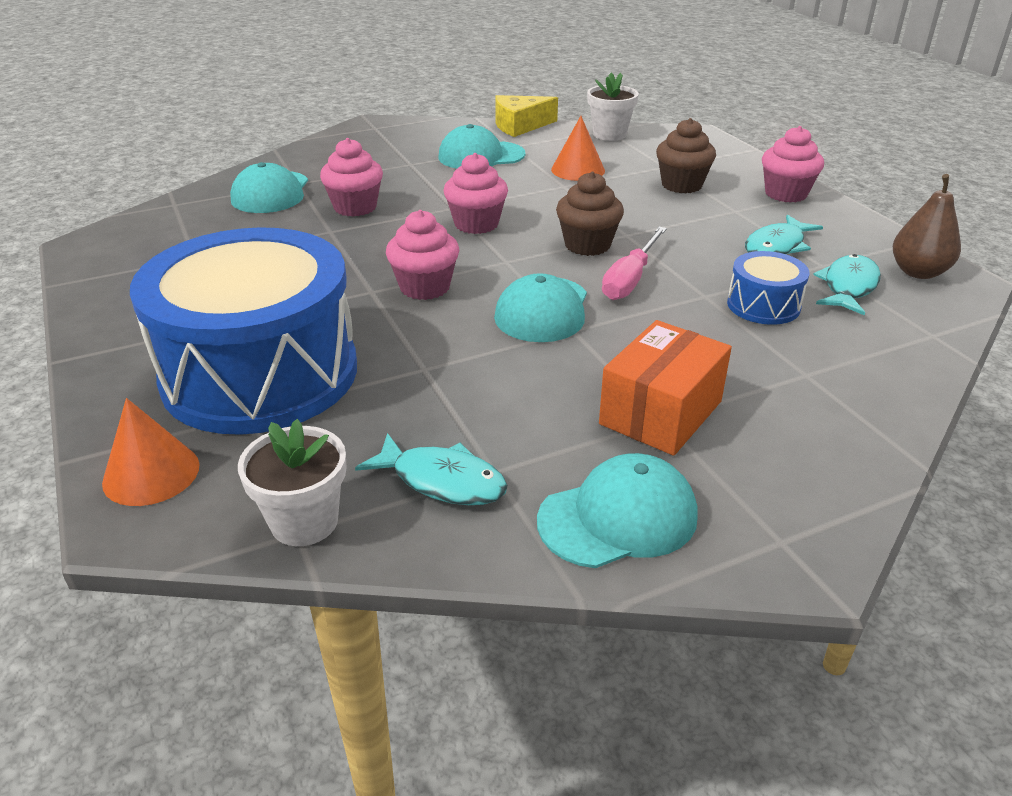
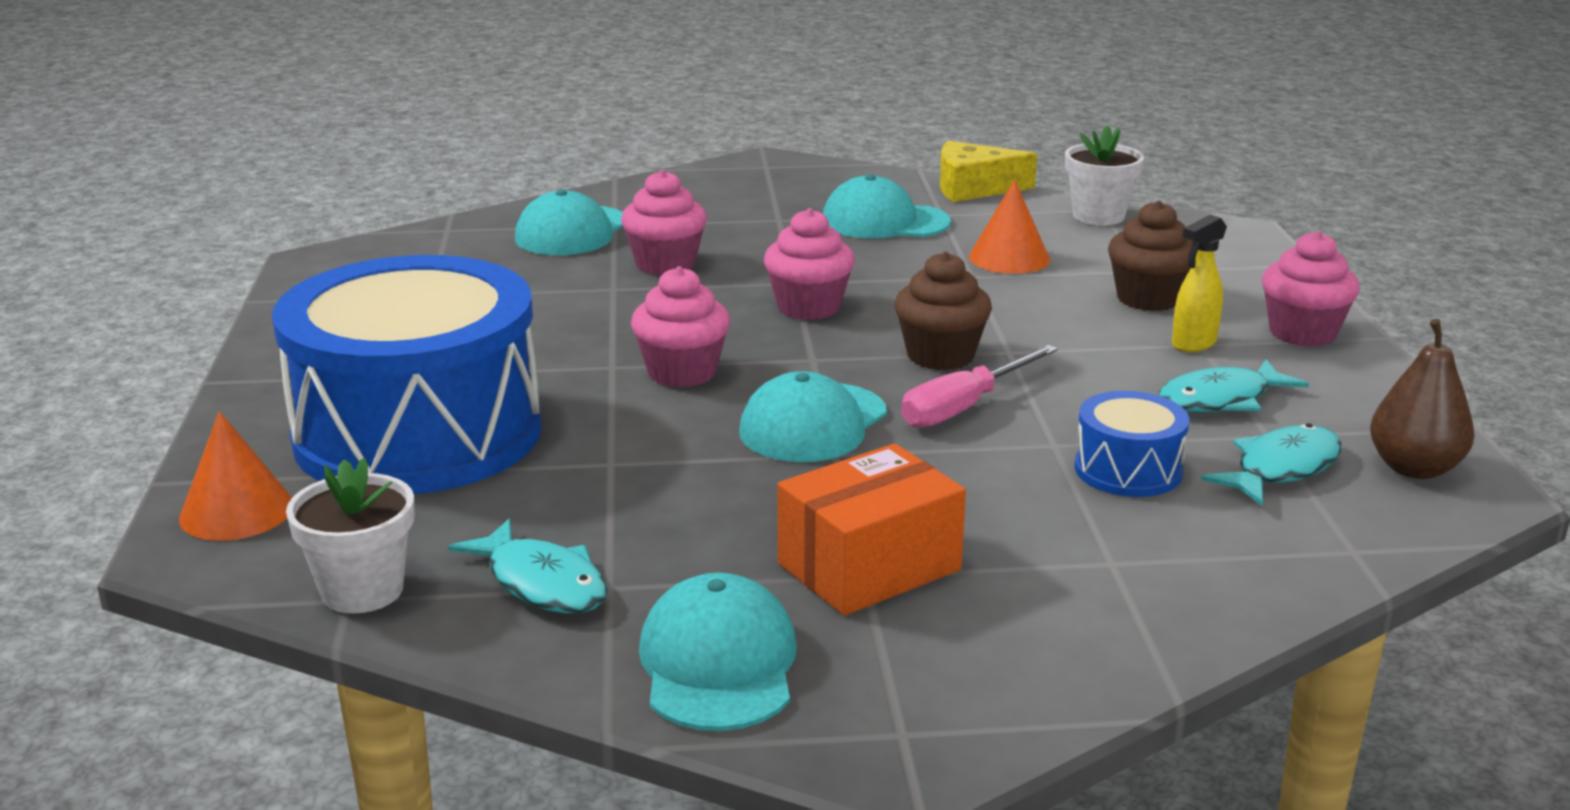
camera: 20 degrees right, 10 degrees down
turquoise cap [537,453,698,568] -> turquoise cap turned 90 degrees counterclockwise [639,573,797,731]
none -> yellow spray bottle [1172,215,1227,352]

